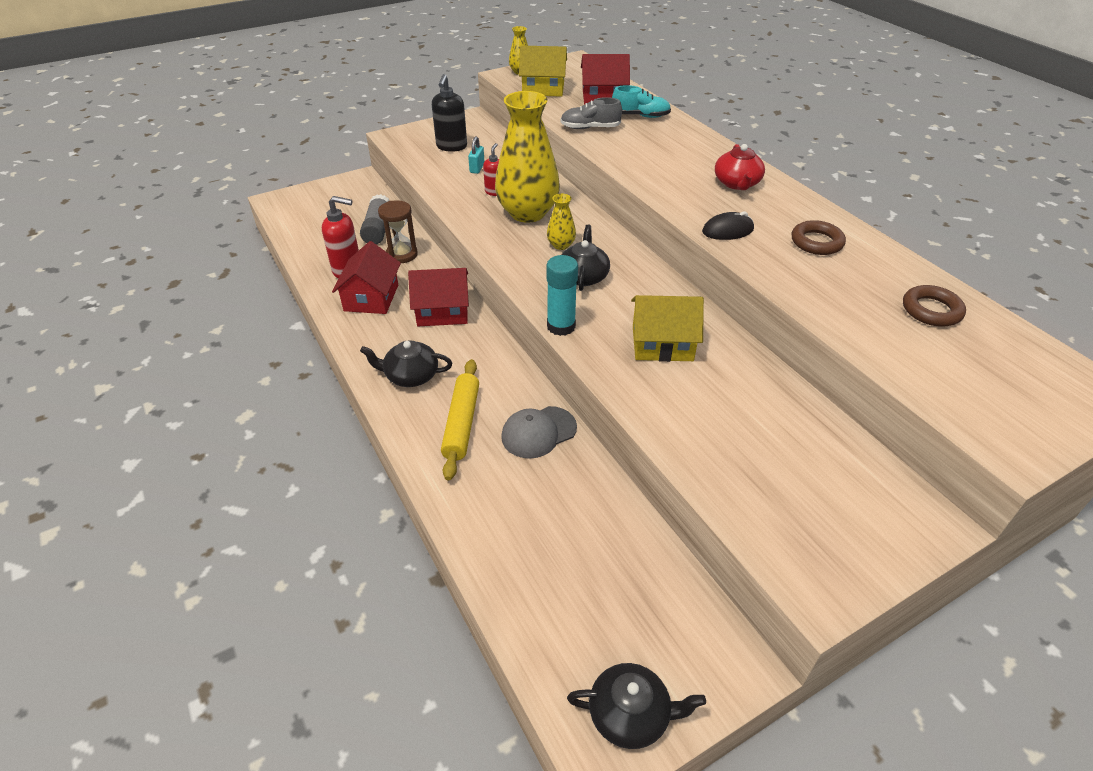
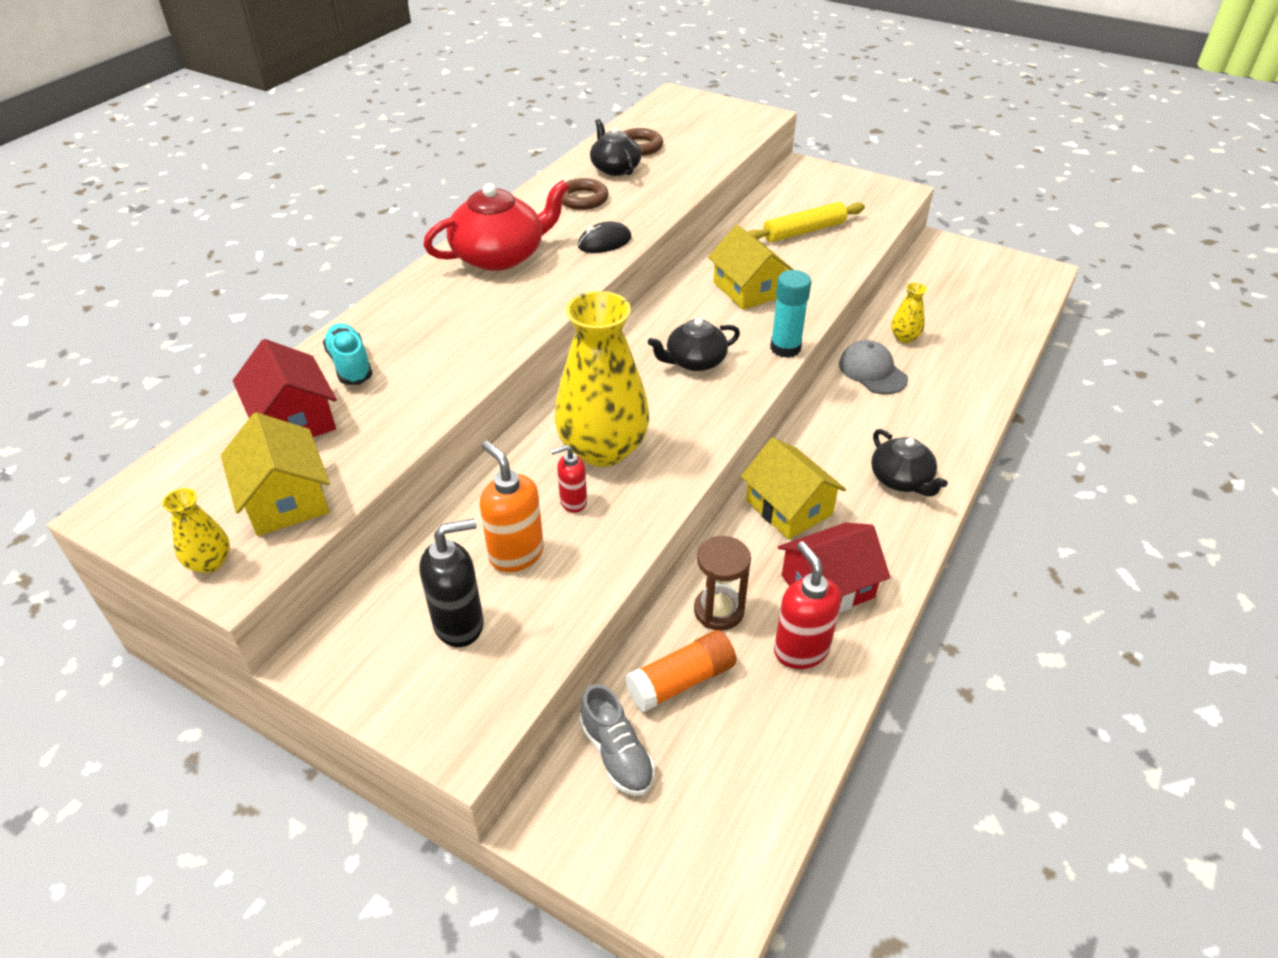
camera: 120 degrees left, 0 degrees up
grey glue stick [360,194,390,244] -> orange glue stick [625,630,736,713]
red house [408,268,469,326] -> yellow house [740,438,846,539]
yellow rolling pin [441,359,479,480] -> yellow rolling pin moved to [748,202,865,242]
turquoise padlock [468,136,485,174] -> orange soap dispenser [480,441,544,572]
grey cap [501,406,577,459] -> grey cap turned 150 degrees counterclockwise [839,340,908,394]
yellow vase [547,193,576,250] -> yellow vase moved to [891,282,927,343]
grey shoe [561,97,622,129] -> grey shoe moved to [579,684,655,796]
black teapot [567,663,706,749] -> black teapot moved to [590,119,641,176]
black mouse [702,211,754,240] -> black mouse turned 75 degrees counterclockwise [578,221,631,253]
red teapot [715,144,765,190] -> red teapot [423,180,569,271], size x1.60

